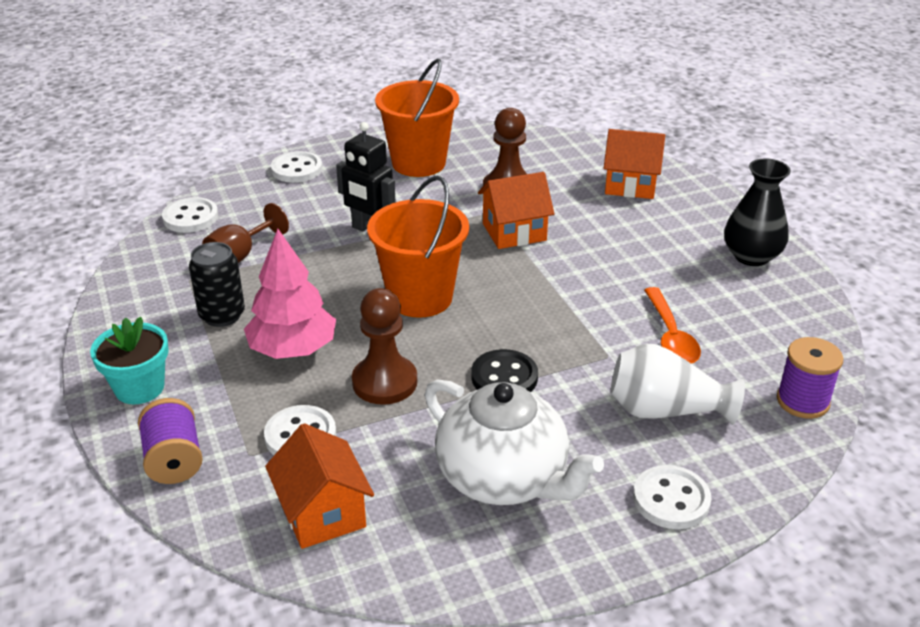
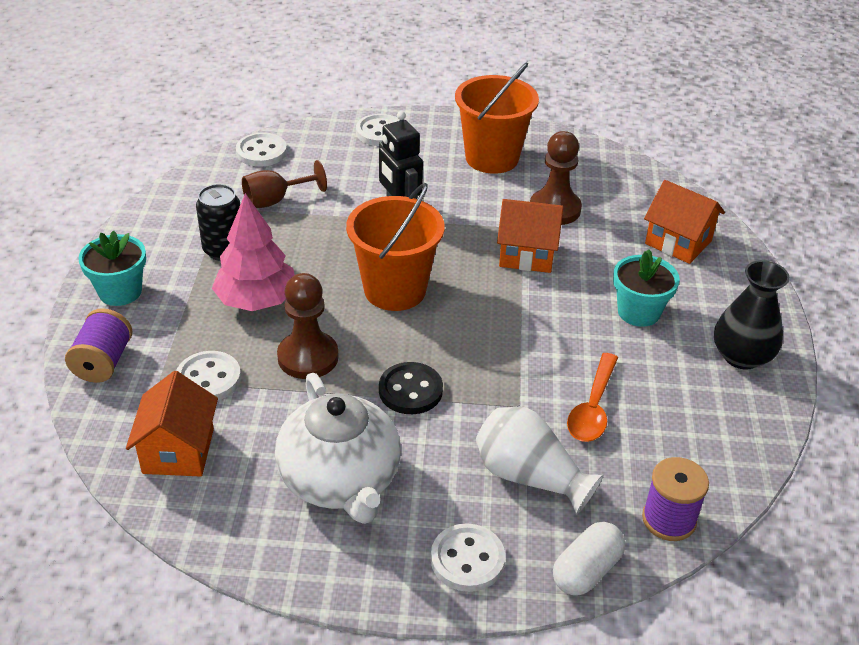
camera: 25 degrees right, 5 degrees up
none -> white capsule [553,522,625,596]
none -> turquoise flower pot [613,249,680,327]

